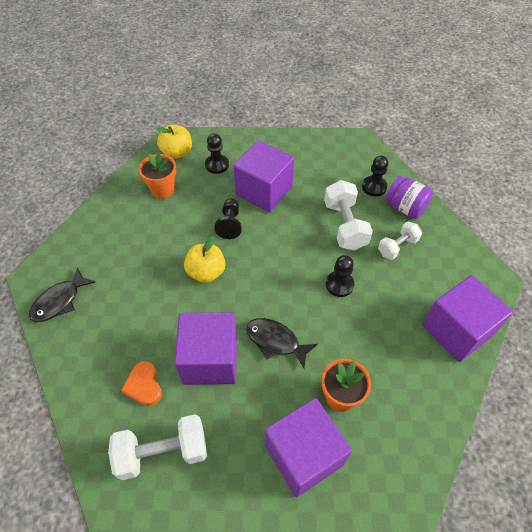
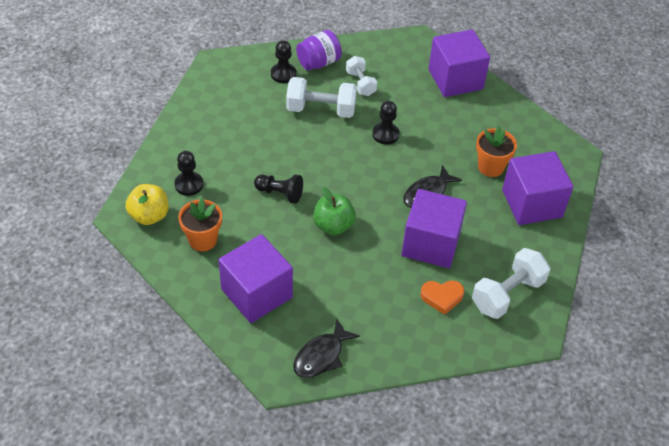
camera: 75 degrees left, 5 degrees down
black fish [29,267,95,322] -> black fish turned 75 degrees clockwise [293,318,360,378]
white dumbbell [108,414,207,480] -> white dumbbell turned 45 degrees clockwise [472,248,550,319]
yellow apple [184,236,225,283] -> green apple [313,187,356,235]
purple cube [233,140,294,212] -> purple cube moved to [218,234,293,323]

